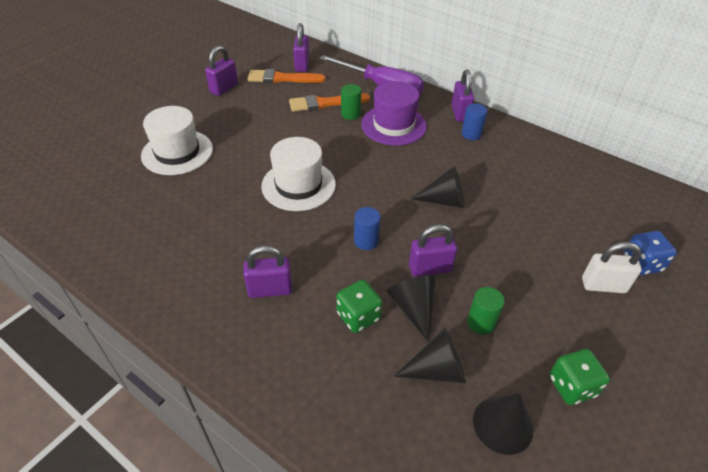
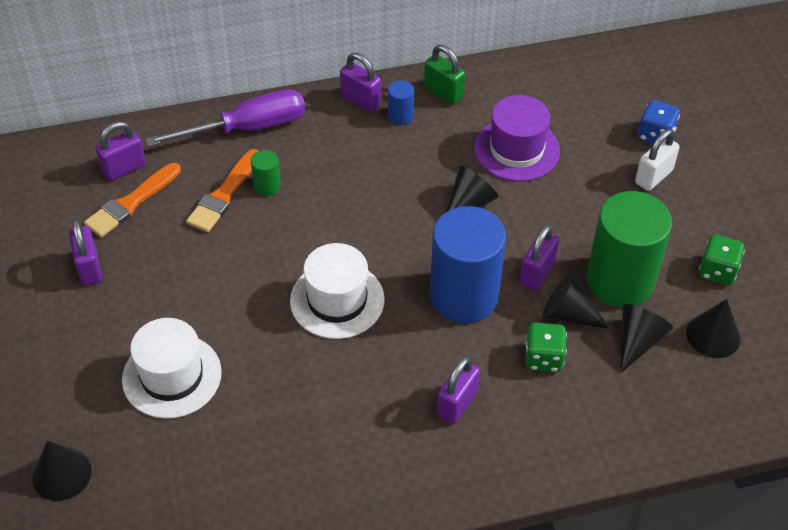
camera: 50 degrees left, 5 degrees up
purple padlock [293,23,309,72] -> purple padlock turned 75 degrees counterclockwise [95,121,146,181]
blue cylinder [354,207,381,250] -> blue cylinder [430,206,506,323], size x2.39
purple hat [361,81,427,146] -> purple hat moved to [474,95,560,182]
green cylinder [467,287,504,334] -> green cylinder [586,191,672,308], size x2.39
none -> black cone [32,440,92,501]
none -> green padlock [424,45,465,105]

